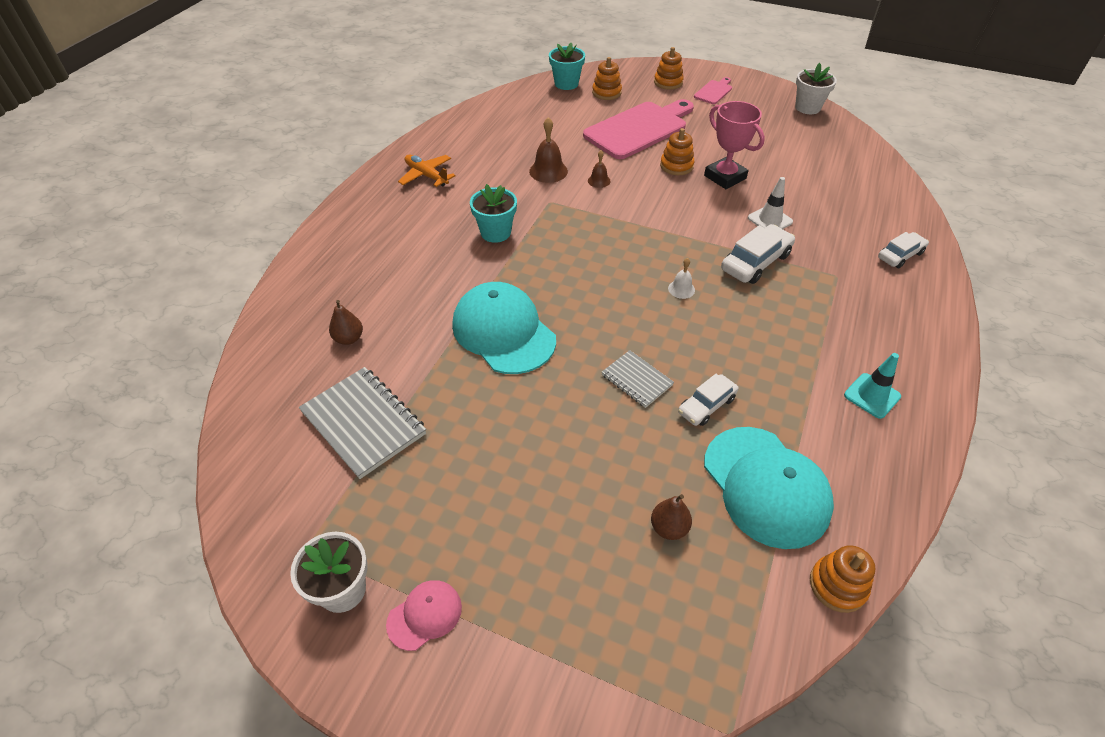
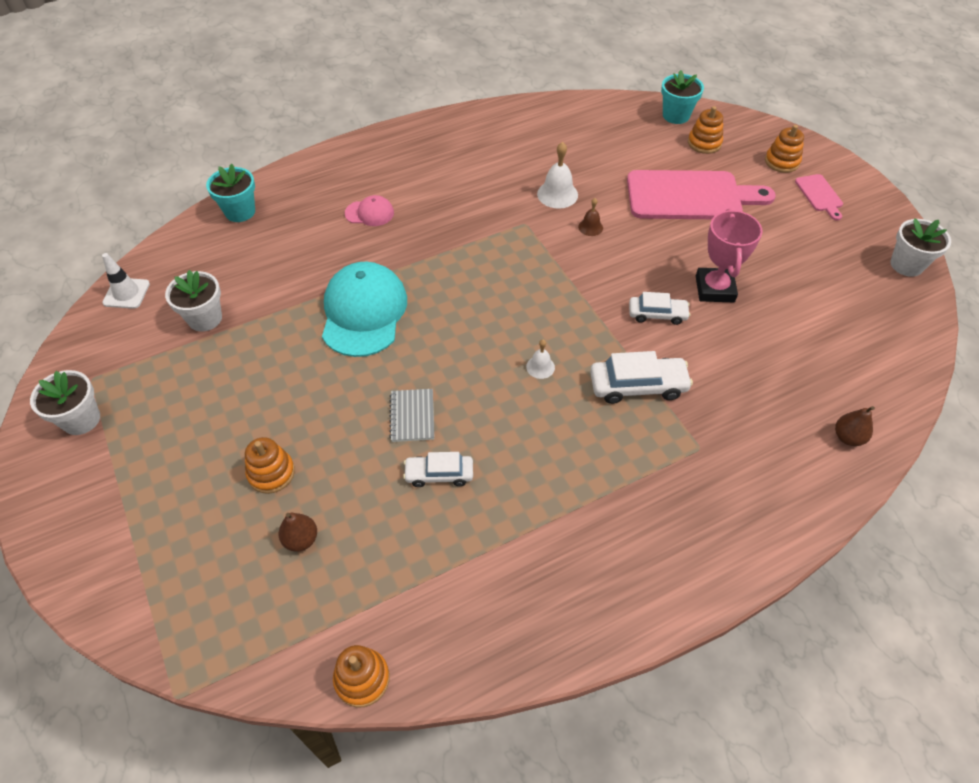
camera: 40 degrees right, 5 degrees up
grey notebook [299,367,426,479] -> white flower pot [165,270,222,332]
brown pear [329,300,363,345] -> brown pear moved to [835,406,875,446]
pink cap [386,580,462,651] -> pink cap moved to [345,195,394,226]
orange plane [398,155,456,187] -> none
turquoise flower pot [470,184,517,243] -> turquoise flower pot moved to [206,164,255,222]
brown bell [529,117,568,183] -> white bell [537,142,578,209]
orange stacking toy [660,128,695,175] -> orange stacking toy moved to [245,437,295,494]
pink cutting board [694,77,732,104] -> pink cutting board turned 90 degrees clockwise [795,174,843,221]
turquoise cap [704,427,834,549] -> none
white traffic cone [748,177,793,229] -> white traffic cone moved to [102,253,150,309]
turquoise traffic cone [844,353,901,419] -> none
white car [878,232,929,268] -> white car moved to [629,292,690,325]

